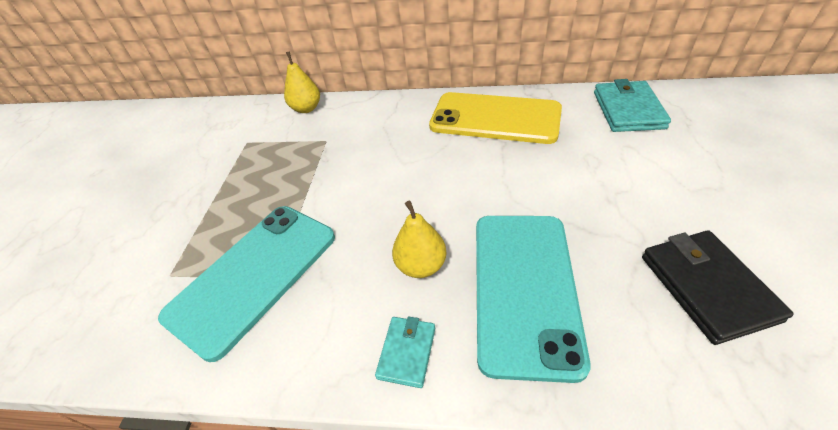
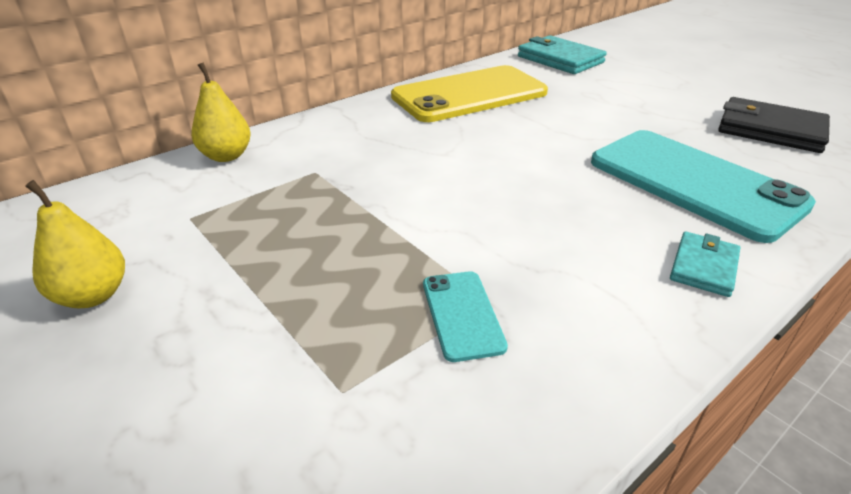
camera: 50 degrees left, 10 degrees down
turquoise phone [158,206,335,362] -> turquoise phone [423,271,508,362], size x0.45
turquoise wallet [375,316,435,388] -> turquoise wallet turned 60 degrees clockwise [670,232,740,297]
yellow pear [392,201,446,278] -> yellow pear moved to [25,180,125,308]

